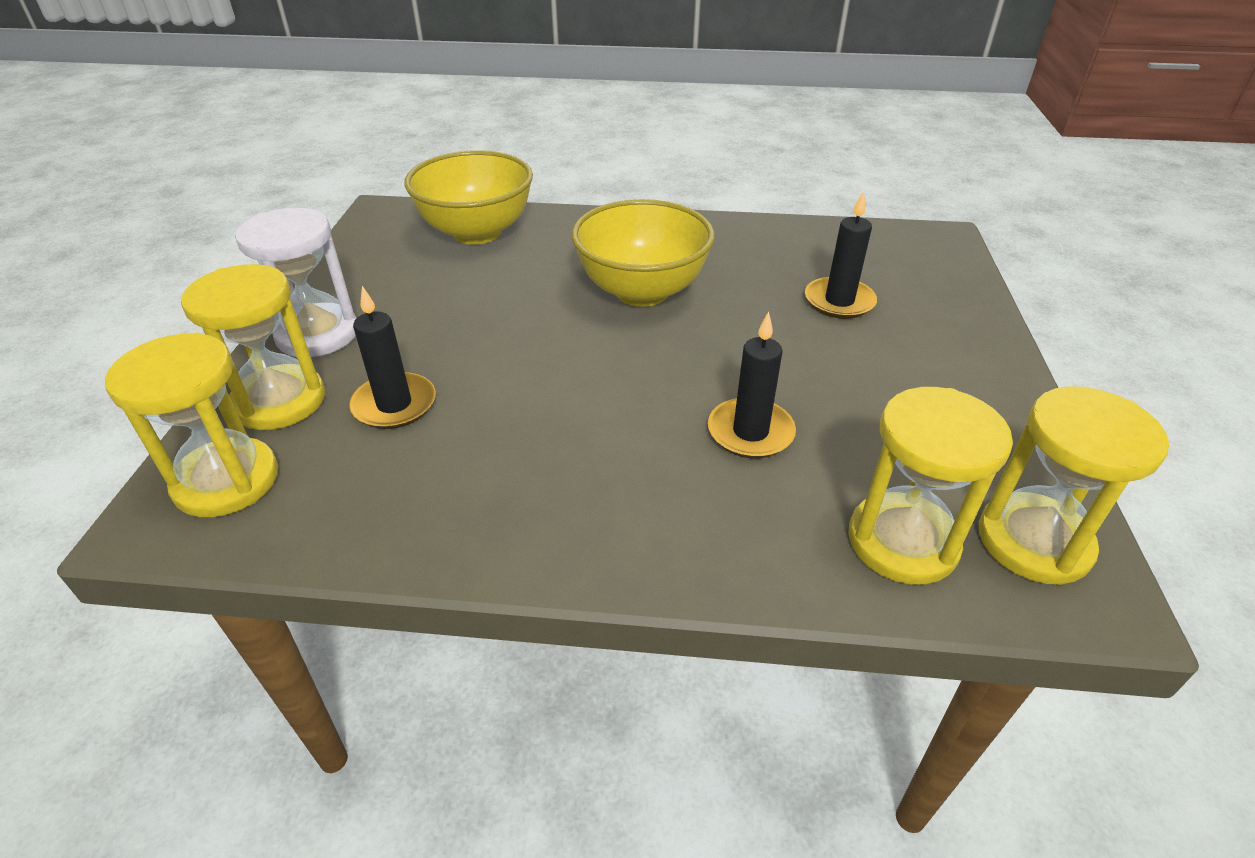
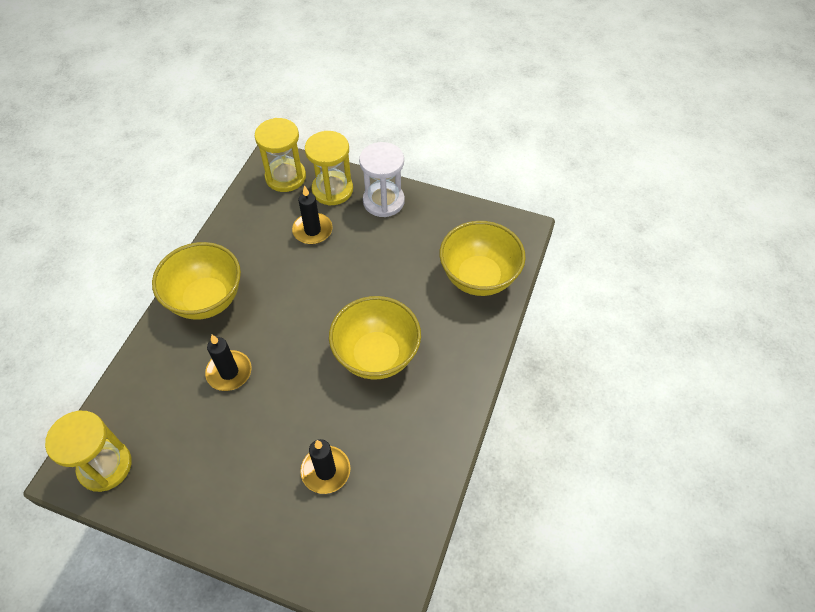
camera: 105 degrees right, 15 degrees up
yellow hourglass [848,387,1013,585] -> none
none -> yellow bowl [152,242,241,320]

